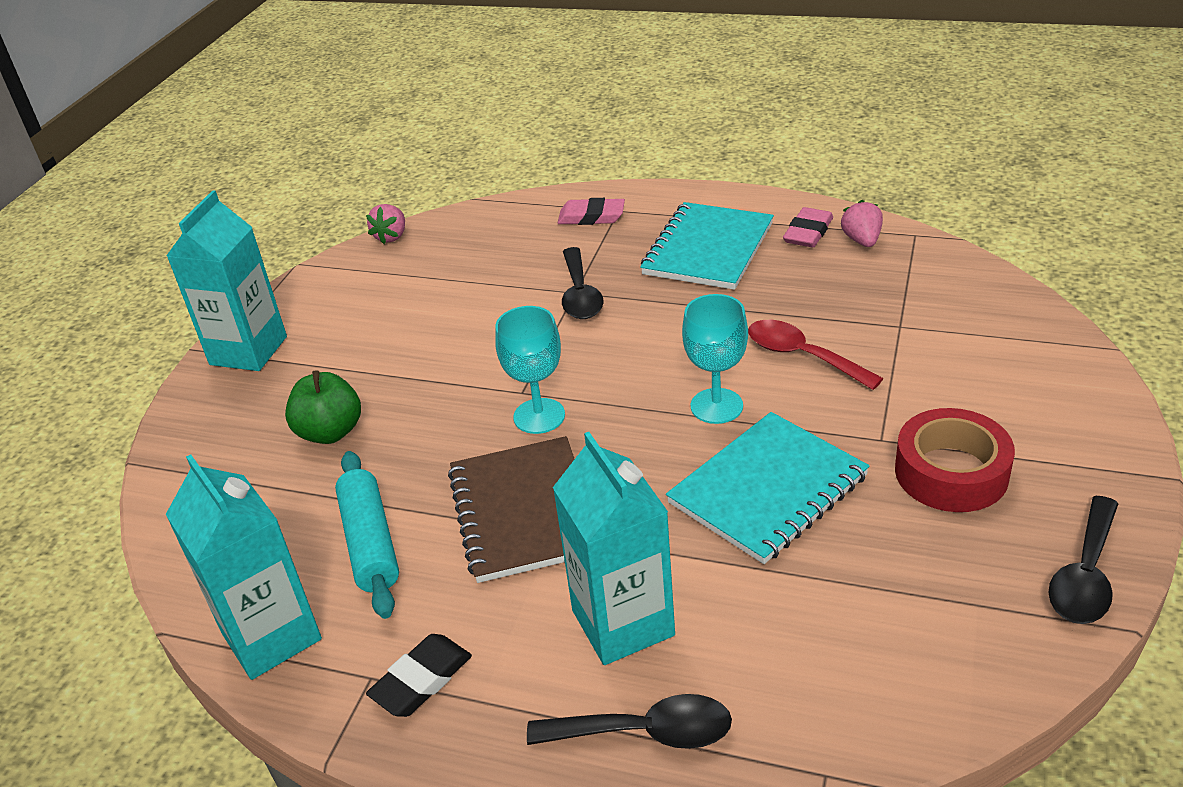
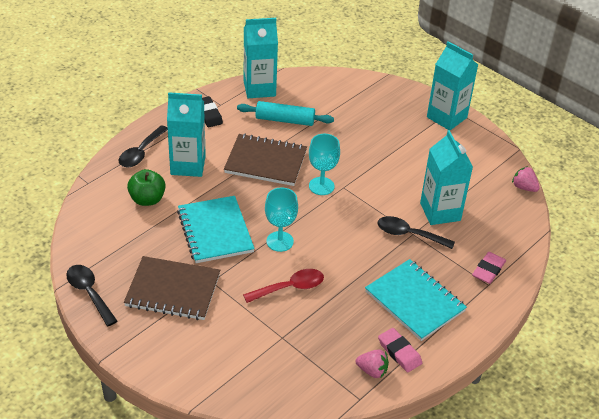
camera: 110 degrees right, 5 degrees up
green apple [285,371,361,444] -> green apple moved to [127,169,166,206]
red tape [895,408,1015,512] -> brown notebook [124,256,220,320]
none -> turquoise carton [420,130,473,225]

